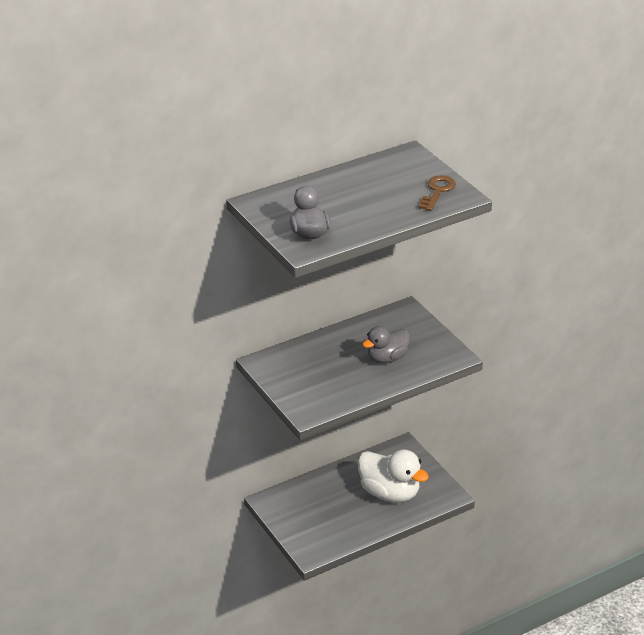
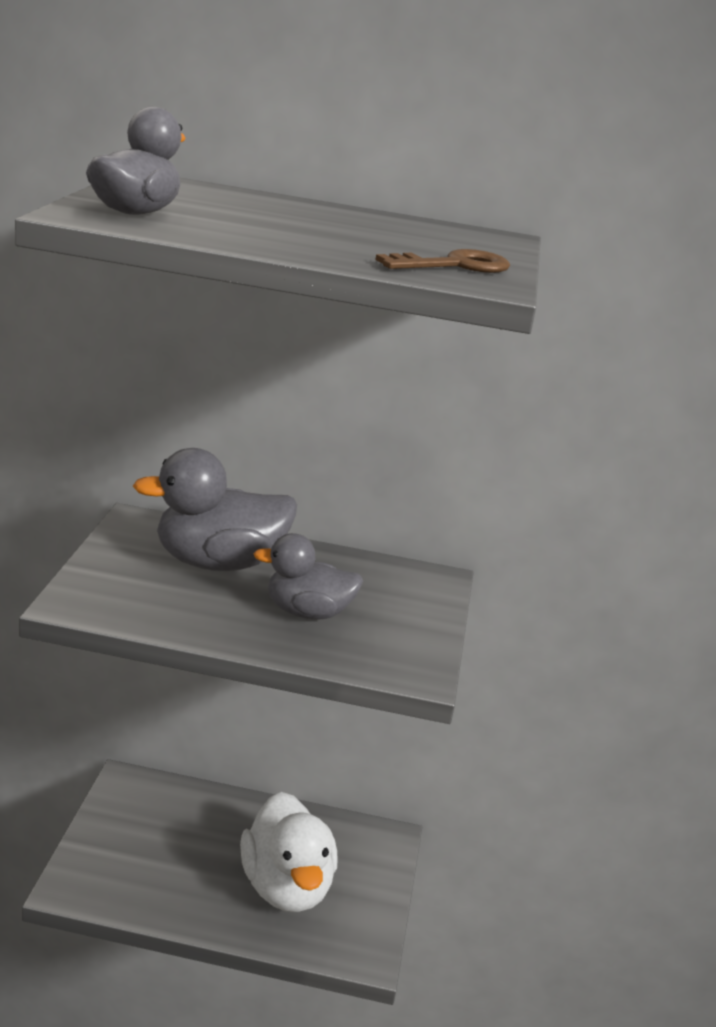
camera: 35 degrees right, 10 degrees down
none -> grey duck [133,448,297,571]

